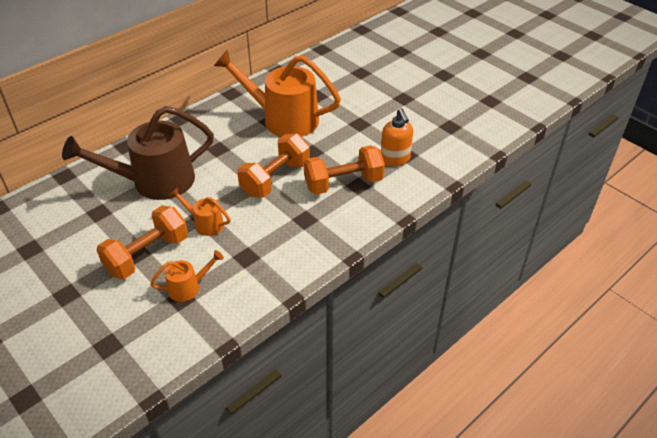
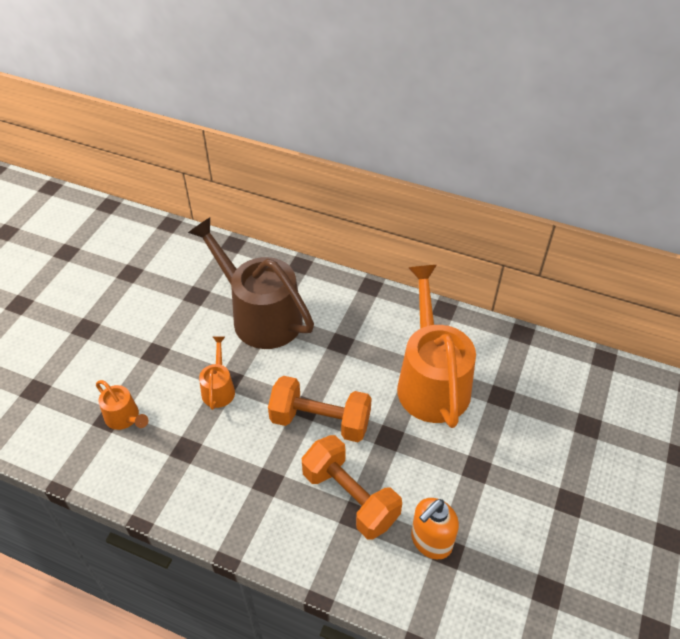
camera: 65 degrees right, 5 degrees up
orange dumbbell [97,205,188,279] -> none

